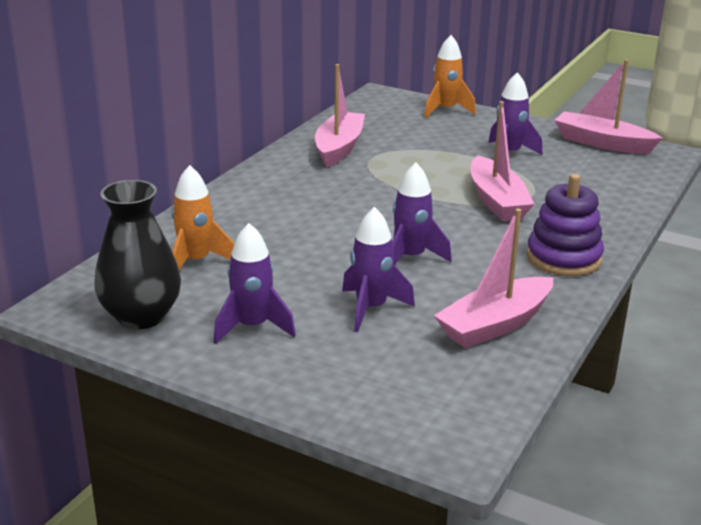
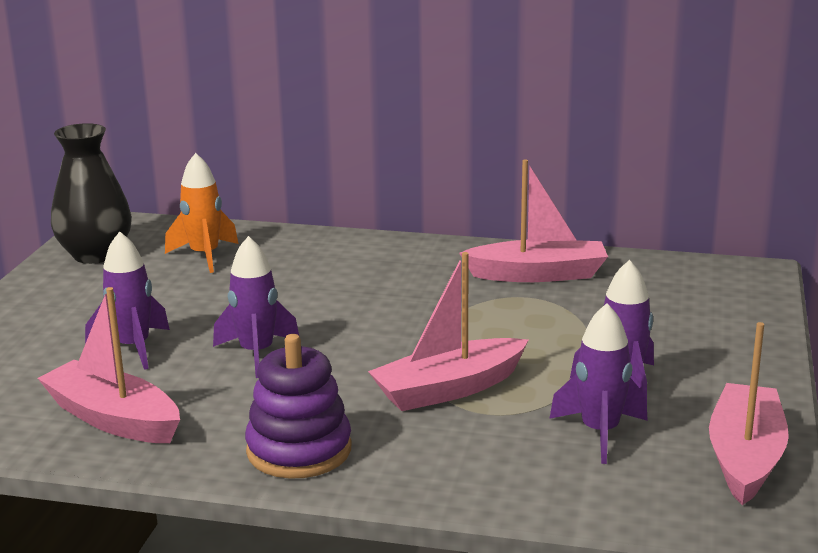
camera: 75 degrees right, 5 degrees down
purple rocket [214,223,296,344] -> purple rocket moved to [549,303,648,464]
orange rocket [424,35,476,118] -> none

